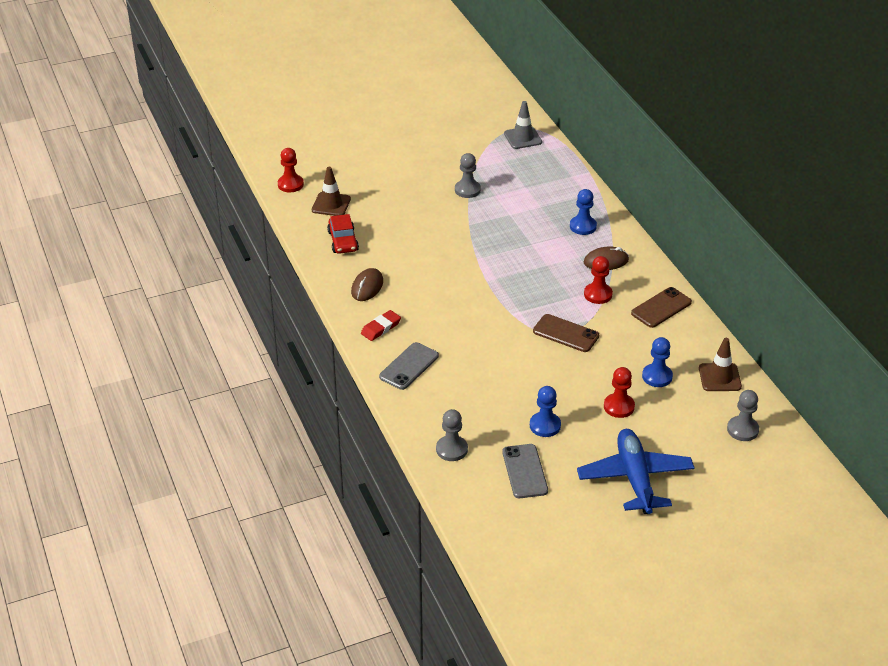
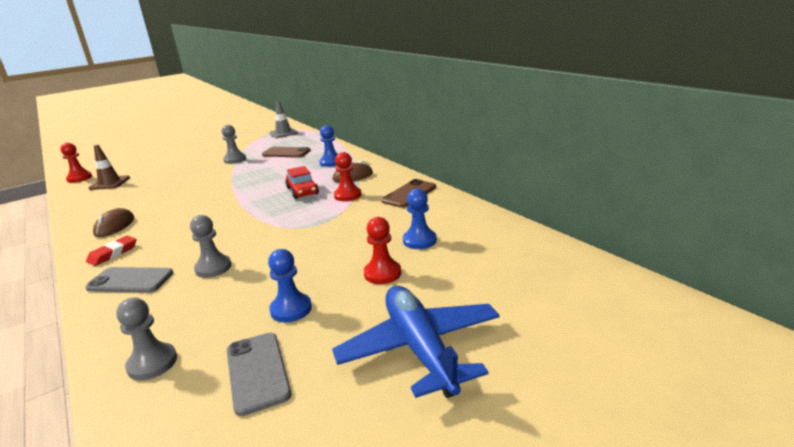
camera: 10 degrees left, 15 degrees down
red car [327,214,359,254] -> red car moved to [285,166,319,199]
grey phone [379,342,439,390] -> grey phone turned 75 degrees clockwise [85,267,173,293]
brown phone [533,314,599,352] -> brown phone moved to [262,147,311,158]
brown traffic cone [699,338,742,391] -> none
grey pawn [727,390,759,441] -> grey pawn moved to [190,215,231,278]

